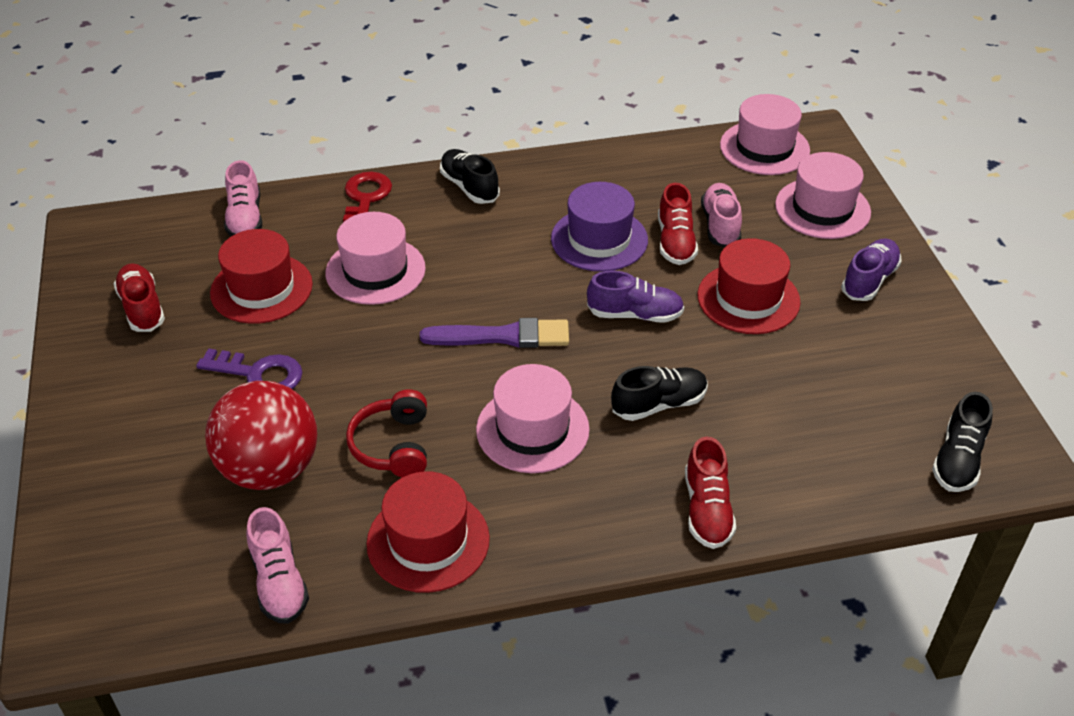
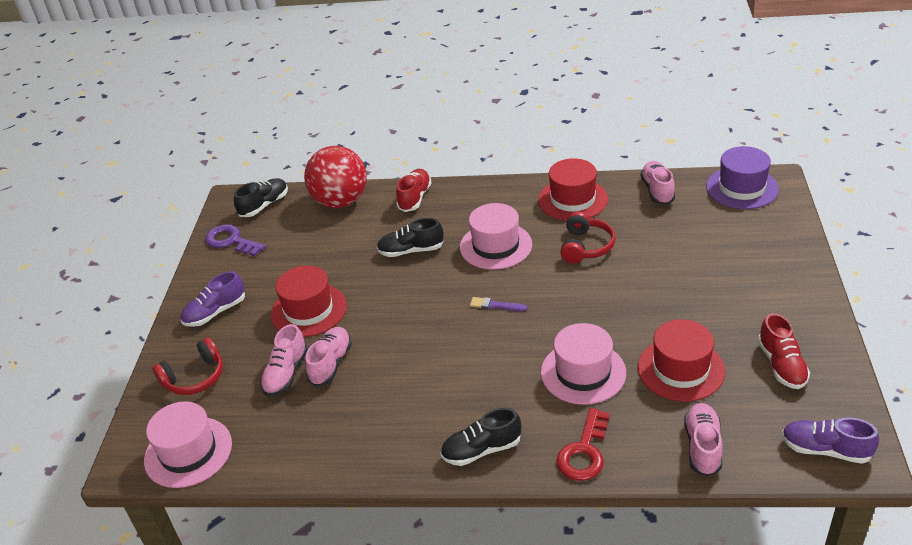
camera: 160 degrees left, 5 degrees down
purple key [196,348,302,389] -> purple key moved to [205,225,266,256]
red ball [205,381,317,490] -> red ball moved to [304,146,367,208]
purple brush [420,318,569,348] -> purple brush [470,297,527,311], size x0.52
black shoe [440,149,500,204] -> black shoe turned 90 degrees clockwise [440,408,521,466]
purple hat [551,182,648,272] -> purple hat moved to [706,146,779,209]
purple shoe [587,271,684,323] -> purple shoe moved to [782,417,879,464]
red shoe [658,183,698,265] -> pink shoe [305,327,352,387]
pink hat [775,152,871,239] -> red headphones [152,337,223,395]

